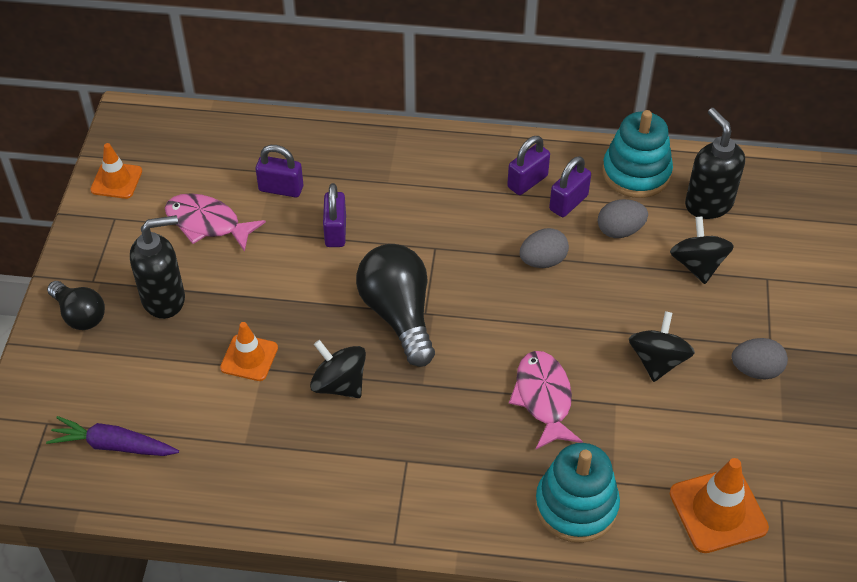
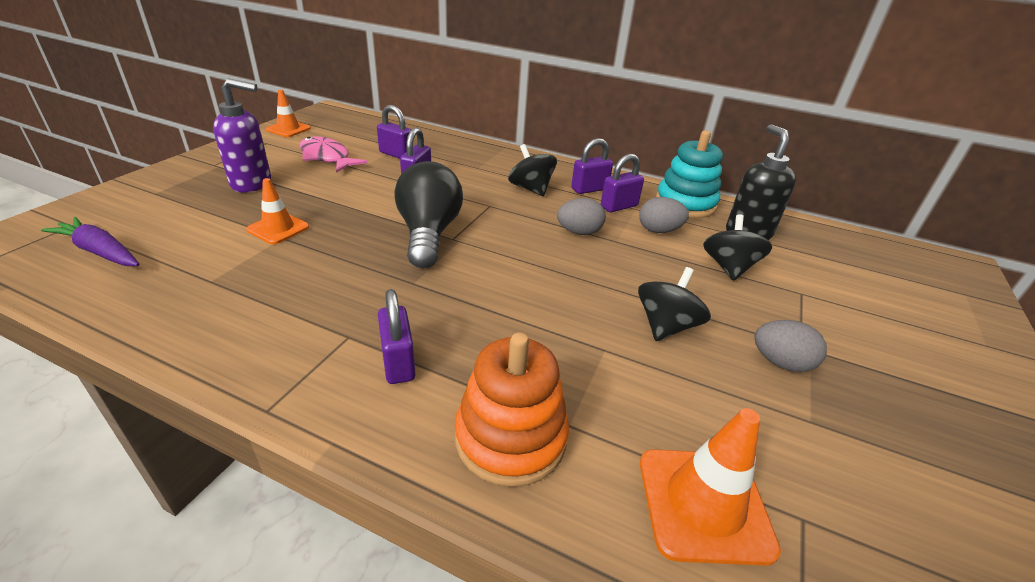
camera: 15 degrees right, 15 degrees down
black light bulb [47,281,105,330] -> none
black soap dispenser [130,215,185,319] -> purple soap dispenser [213,78,271,192]
black spinning top [310,340,366,398] -> black spinning top moved to [508,144,557,196]
pink fish [509,351,583,450] -> none
turquoise stacking toy [535,443,620,543] -> orange stacking toy [455,333,569,487]
none -> purple padlock [378,289,416,384]

